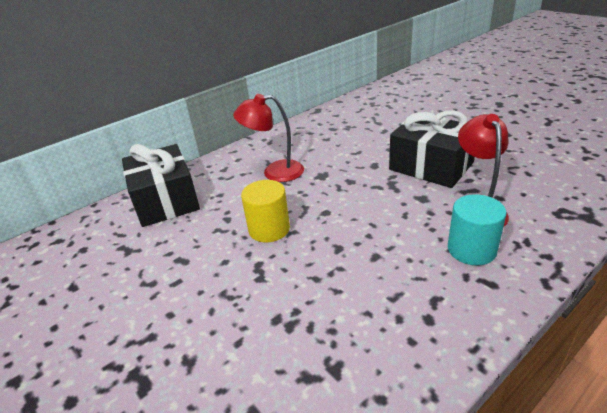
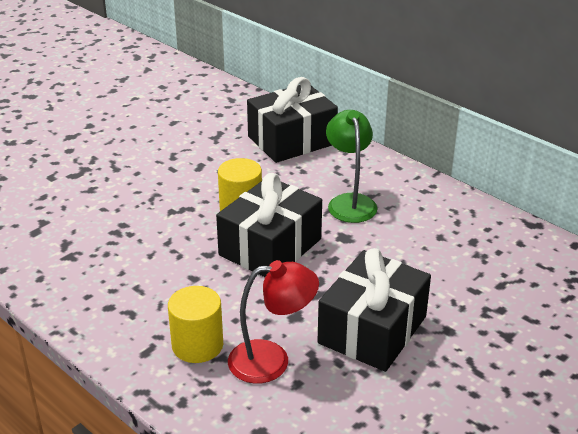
camera: 80 degrees right, 0 degrees up
red lamp [233,94,304,182] -> green lamp [326,110,377,223]
turquoise cylinder [448,194,507,265] -> yellow cylinder [168,286,223,363]
none -> black gift [216,173,322,277]

